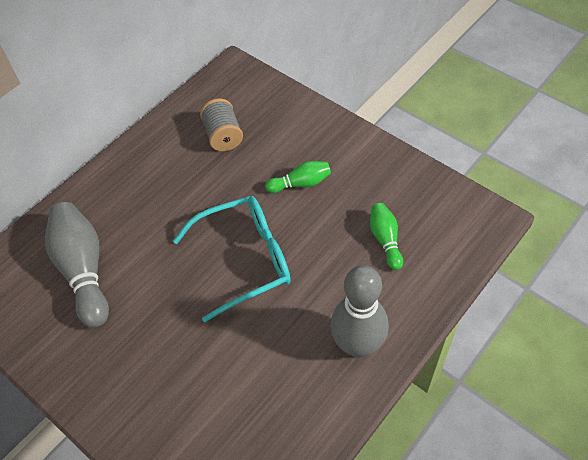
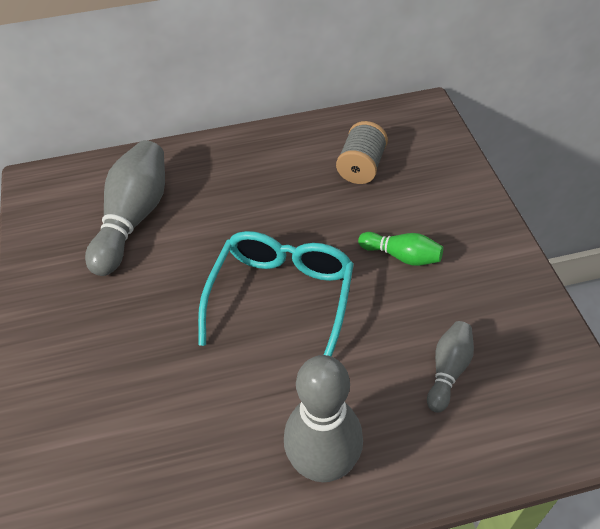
camera: 35 degrees right, 5 degrees down
turquoise glasses [173,196,291,322] -> turquoise glasses turned 90 degrees counterclockwise [198,231,354,357]
green bowling pin [370,203,403,270] -> grey bowling pin [427,321,474,413]

